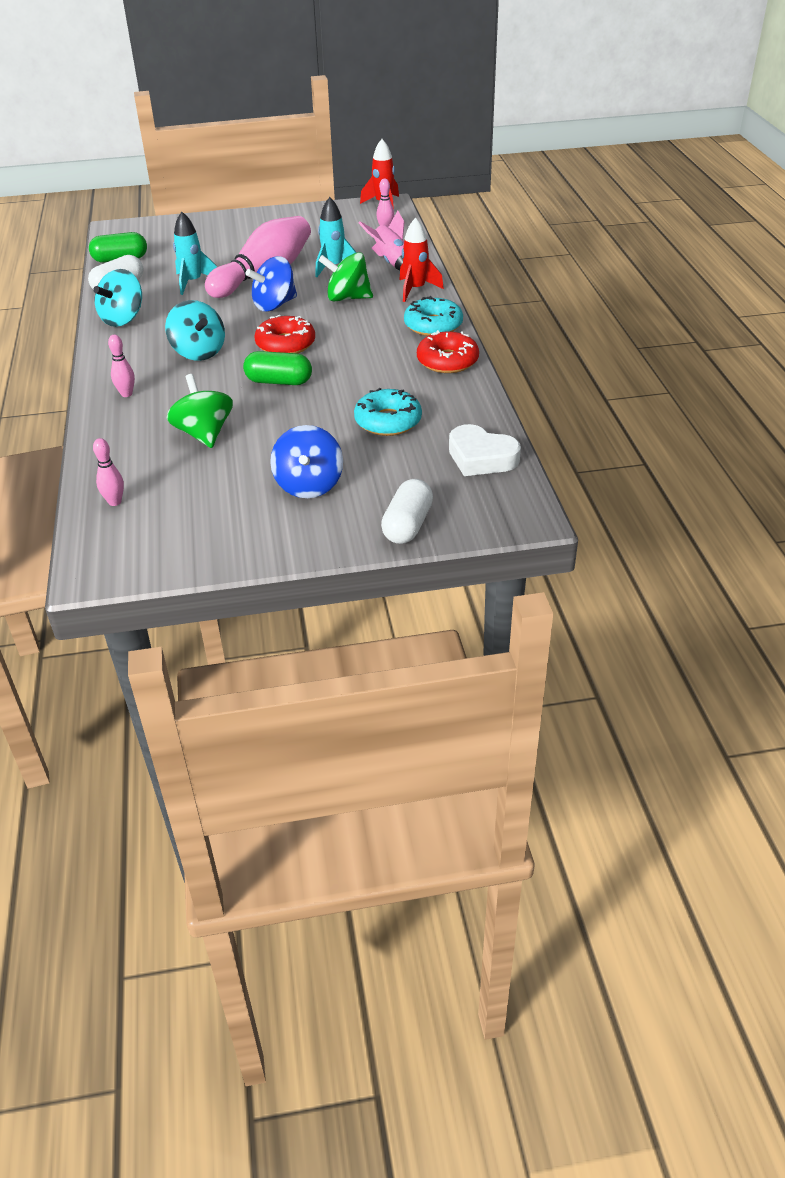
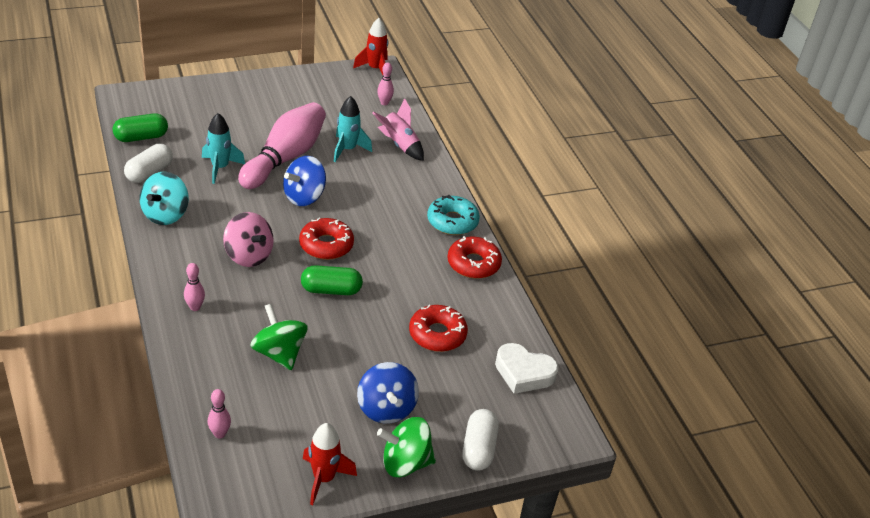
camera: 15 degrees left, 0 degrees up
turquoise spinning top [165,300,225,361] -> pink spinning top [223,212,274,267]
green spinning top [318,252,373,301] -> green spinning top moved to [377,417,436,478]
turquoise donut [354,388,422,436] -> red donut [409,305,468,352]
red rocket [399,217,444,302] -> red rocket moved to [303,423,357,505]

